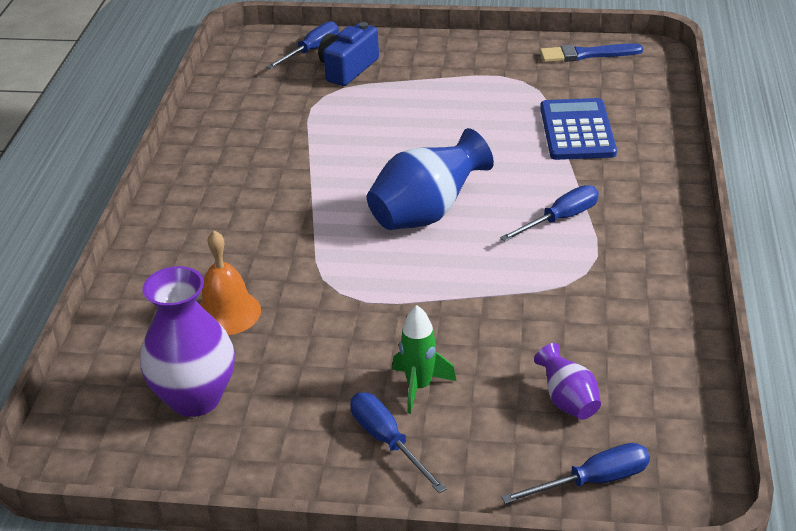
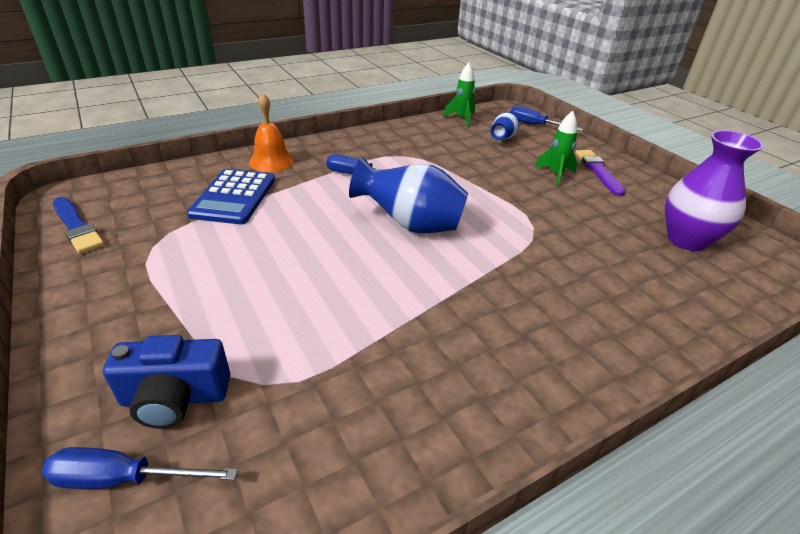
camera: 130 degrees left, 0 degrees up
orange bell [200,230,261,335] -> orange bell moved to [249,93,294,172]
blue screwdriver [350,393,447,493] -> purple brush [575,150,625,196]
purple vase [534,343,601,420] -> blue vase [490,113,519,140]
blue calculator [540,98,617,160] -> blue calculator turned 45 degrees counterclockwise [187,169,275,224]
none -> green rocket [443,63,475,127]

